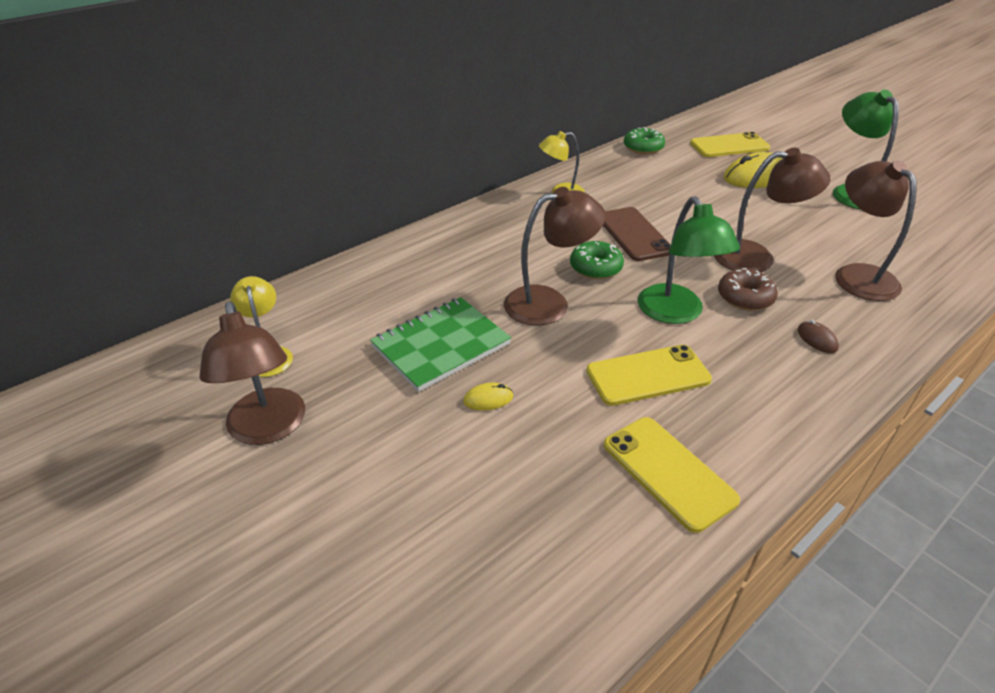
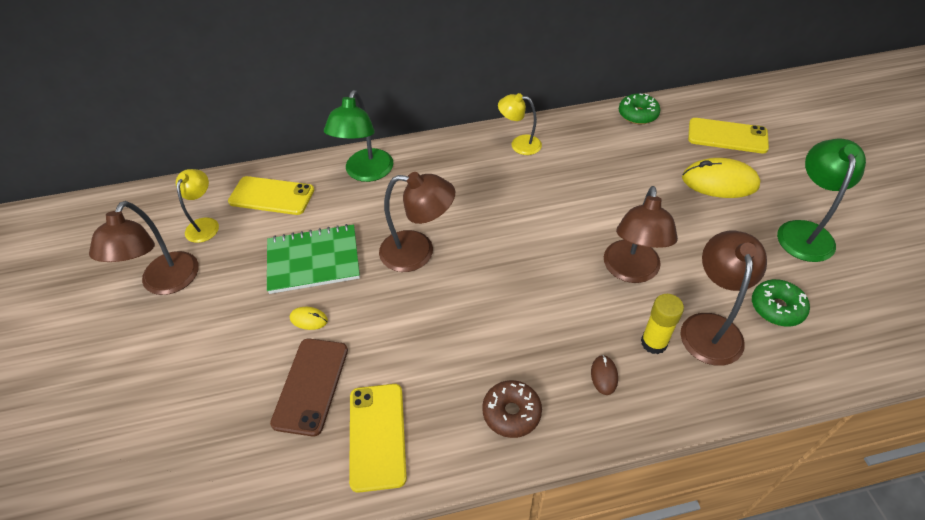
camera: 30 degrees right, 10 degrees up
green donut [570,241,624,279] -> green donut moved to [752,279,810,326]
yellow phone [586,345,712,406] -> yellow phone moved to [228,176,314,215]
brown phone [603,207,671,261] -> brown phone moved to [270,338,348,437]
green lamp [638,196,740,324] -> green lamp moved to [324,90,394,182]
brown lamp [714,148,830,272] -> brown lamp turned 75 degrees clockwise [604,186,678,283]
brown donut [718,268,778,311] -> brown donut moved to [482,380,542,438]
none -> yellow glue stick [641,294,684,354]

